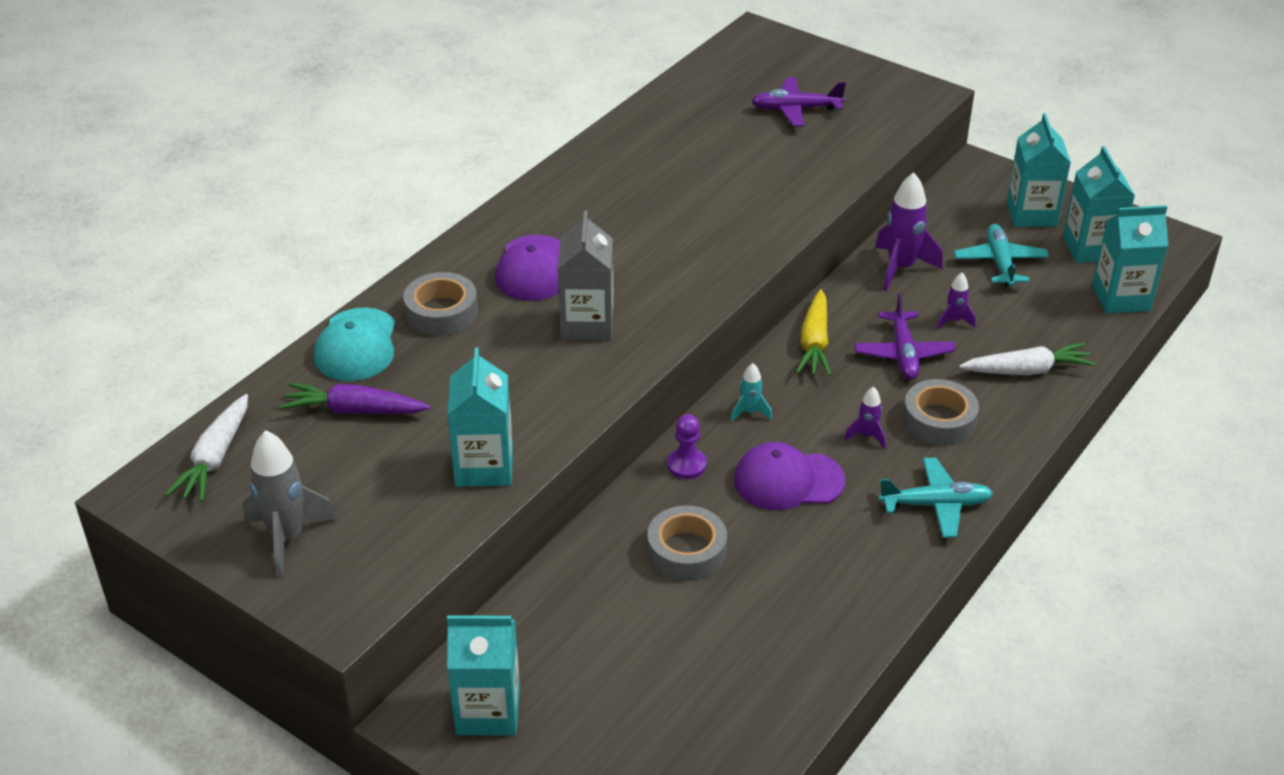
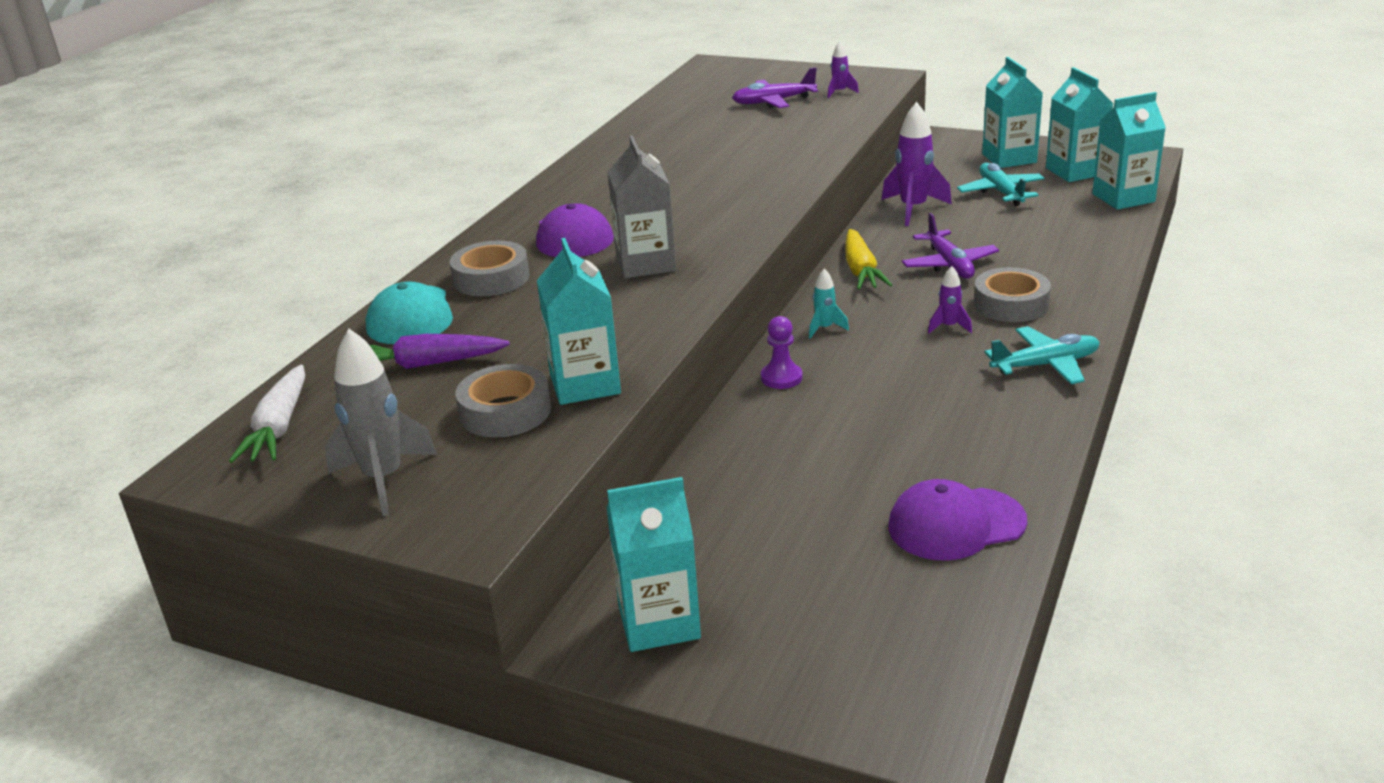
camera: 10 degrees left, 10 degrees down
grey tape [647,505,727,581] -> grey tape moved to [455,364,551,437]
purple cap [734,442,845,510] -> purple cap moved to [888,479,1027,561]
purple rocket [937,273,976,329] -> purple rocket moved to [827,41,859,98]
white carrot [959,343,1096,375] -> none

